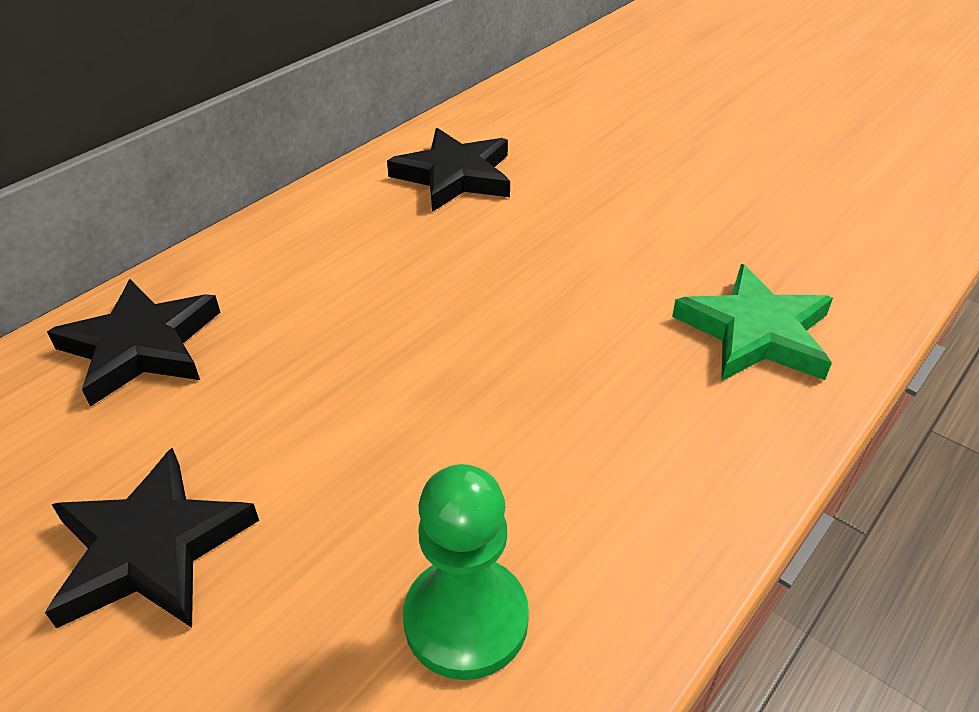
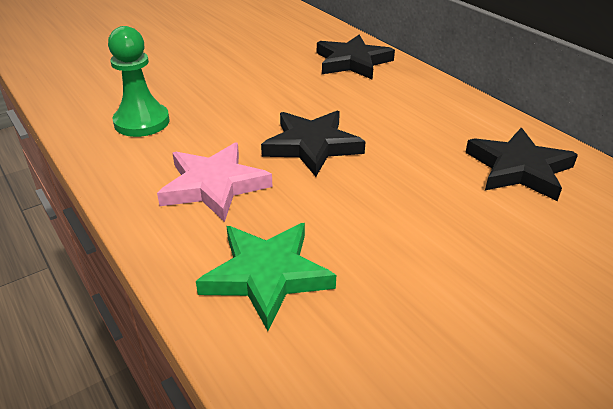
camera: 105 degrees right, 5 degrees down
black star [45,448,259,629] -> black star moved to [261,111,366,177]
none -> pink star [157,143,273,222]

